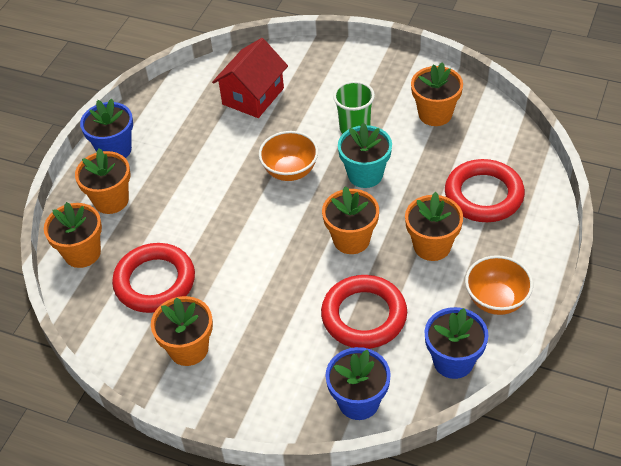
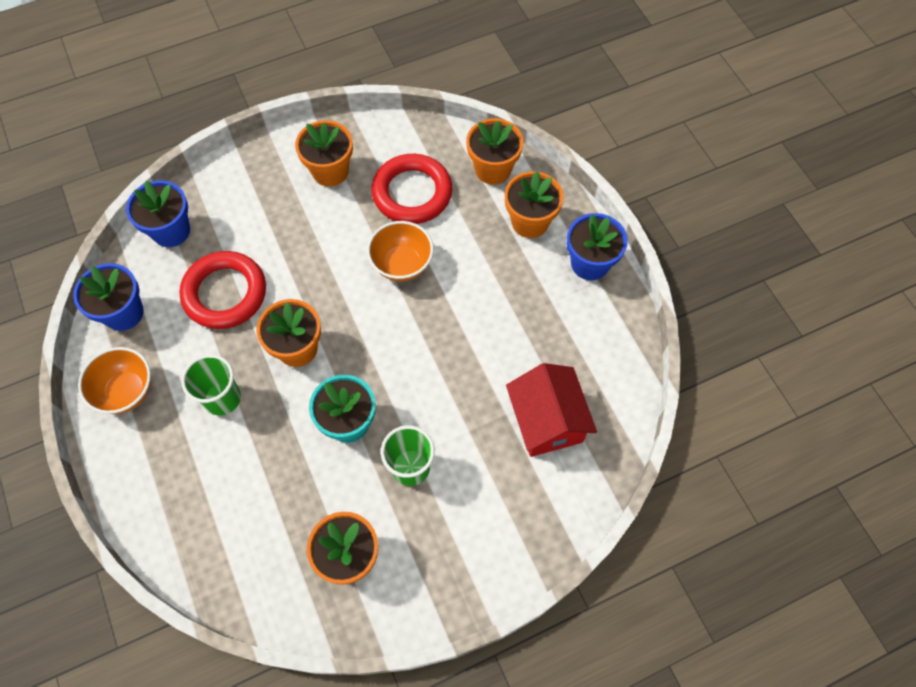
camera: 130 degrees right, 15 degrees up
orange bowl [259,131,318,181] -> orange bowl moved to [367,221,434,281]
orange flower pot [405,192,463,261] -> green cup [181,354,241,416]
red ring [445,159,525,222] -> none

